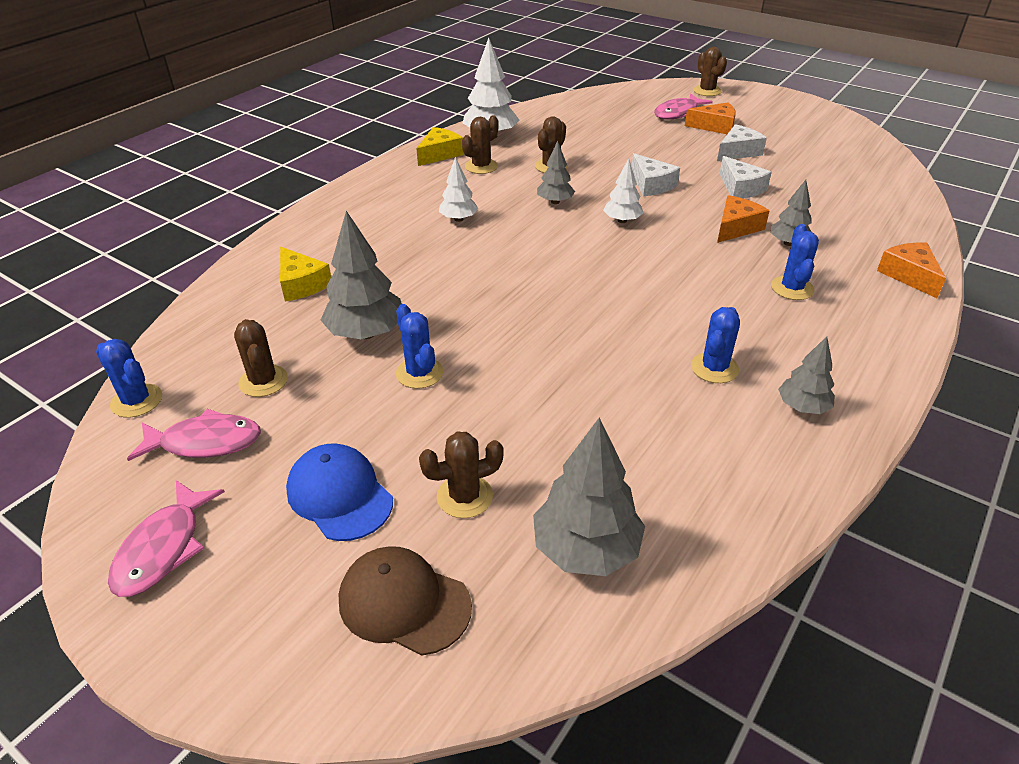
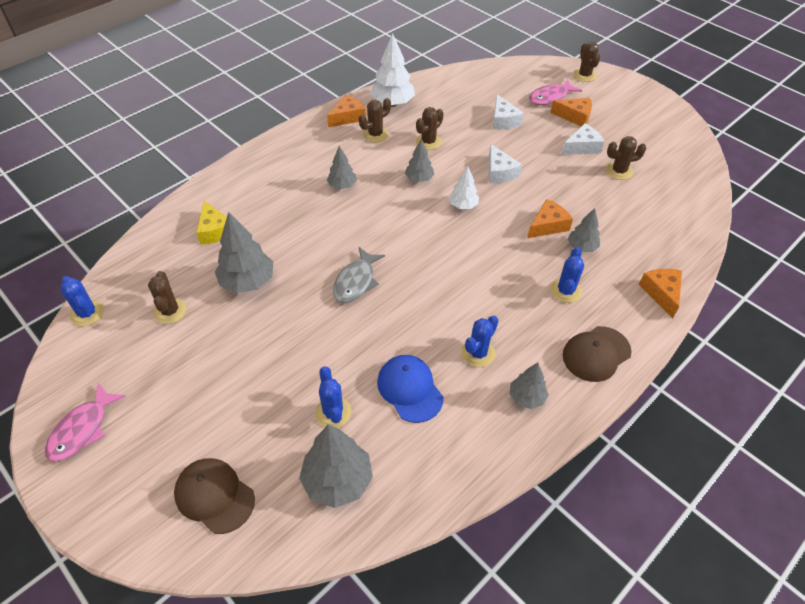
camera: 10 degrees right, 10 degrees up
pink fish [127,409,261,461] -> none
blue cap [286,443,393,541] -> blue cap moved to [377,355,443,423]
blue cactus [396,304,443,389] -> blue cactus moved to [315,366,352,428]
yellow cheese [416,127,464,166] -> orange cheese [327,94,366,127]
brown cactus [419,432,504,518] -> brown cactus moved to [606,136,646,180]
white tree [439,157,479,222] -> grey tree [327,146,357,189]
white cheese [720,156,772,199] -> white cheese moved to [492,94,524,130]
none -> grey fish [333,247,385,303]
none -> brown cap [563,326,631,382]

